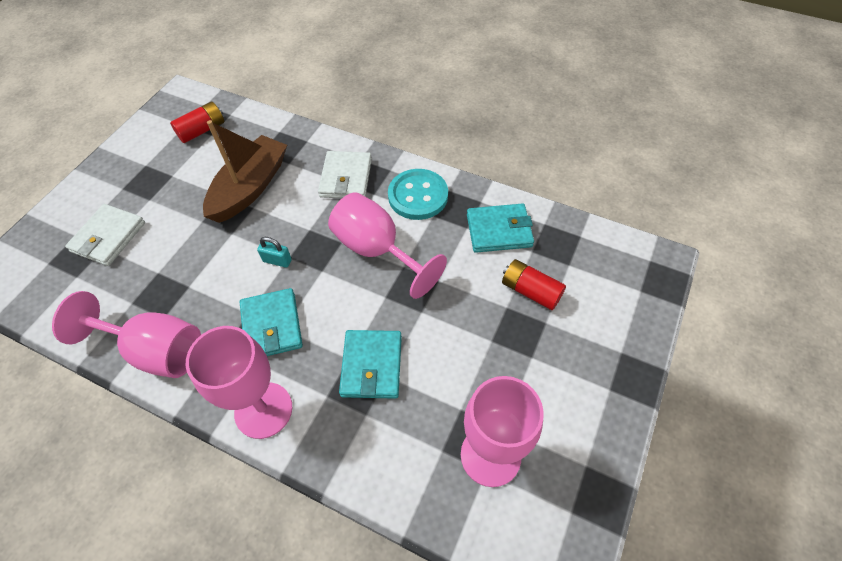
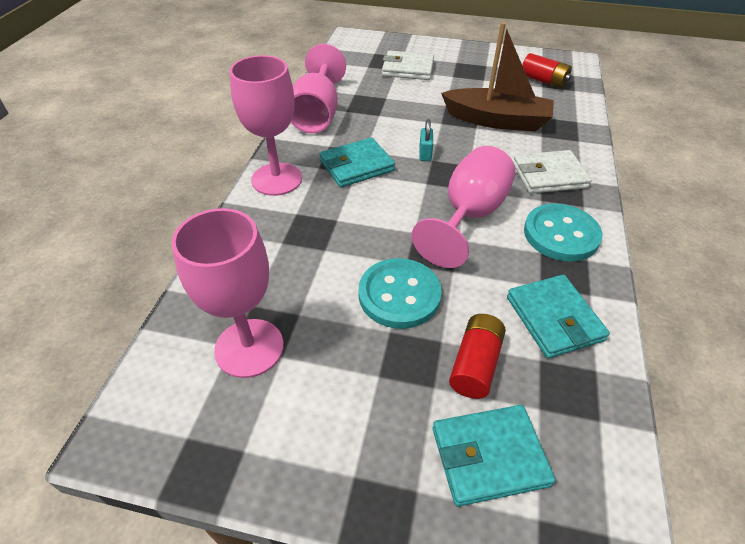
camera: 75 degrees right, 10 degrees down
turquoise wallet [339,330,402,399] -> turquoise wallet moved to [433,405,555,507]
none -> turquoise button [359,258,442,329]

